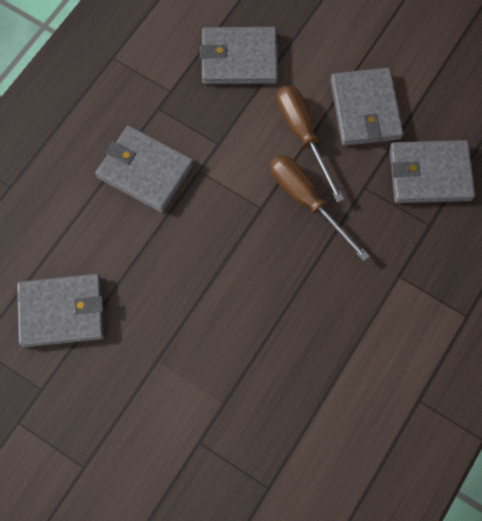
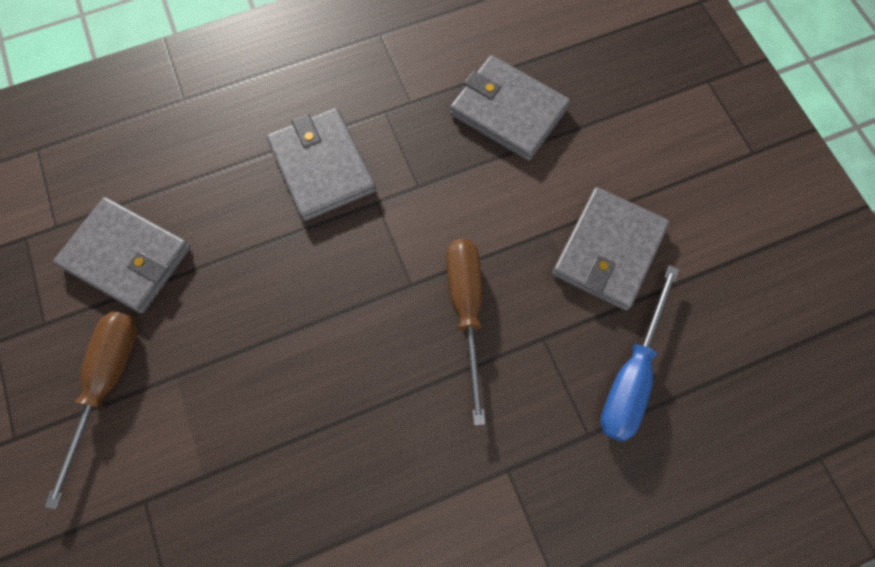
camera: 35 degrees right, 0 degrees up
brown screwdriver [277,85,344,202] -> brown screwdriver moved to [45,312,137,510]
grey wallet [389,140,475,203] -> blue screwdriver [600,265,679,442]

